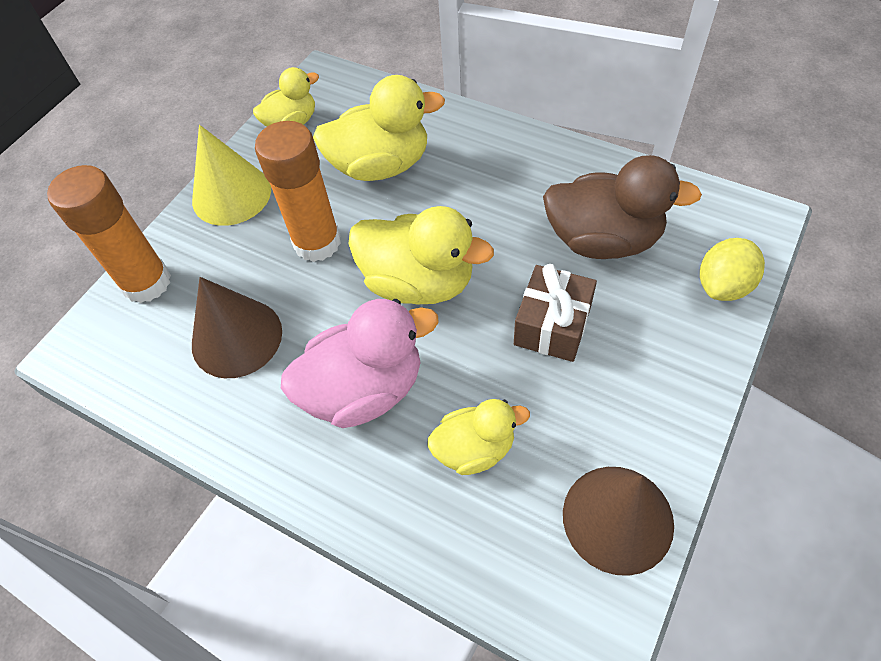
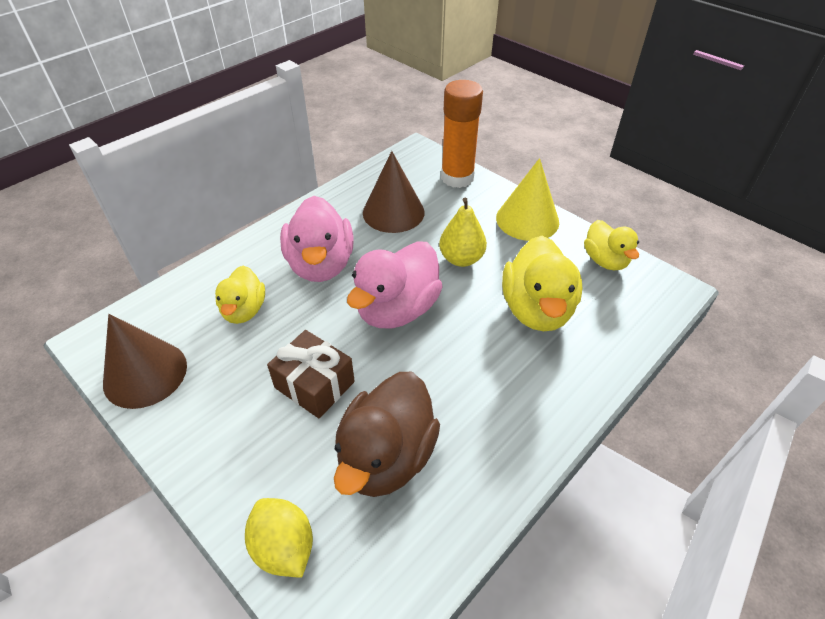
camera: 100 degrees right, 10 degrees down
orange glue stick [255,121,341,262] -> yellow pear [439,198,487,267]
yellow duck [348,206,494,304] -> pink duck [347,241,443,328]

